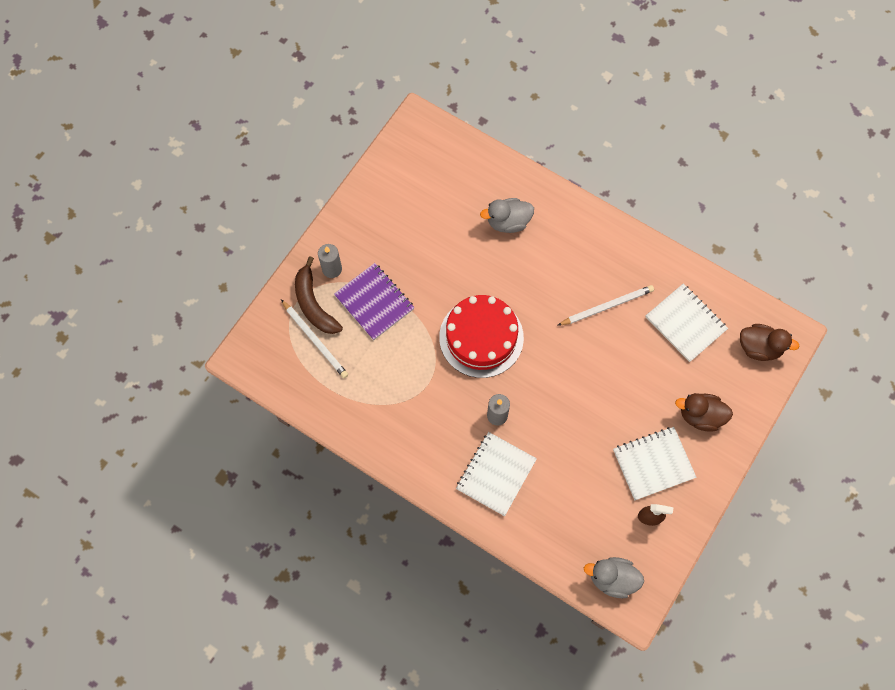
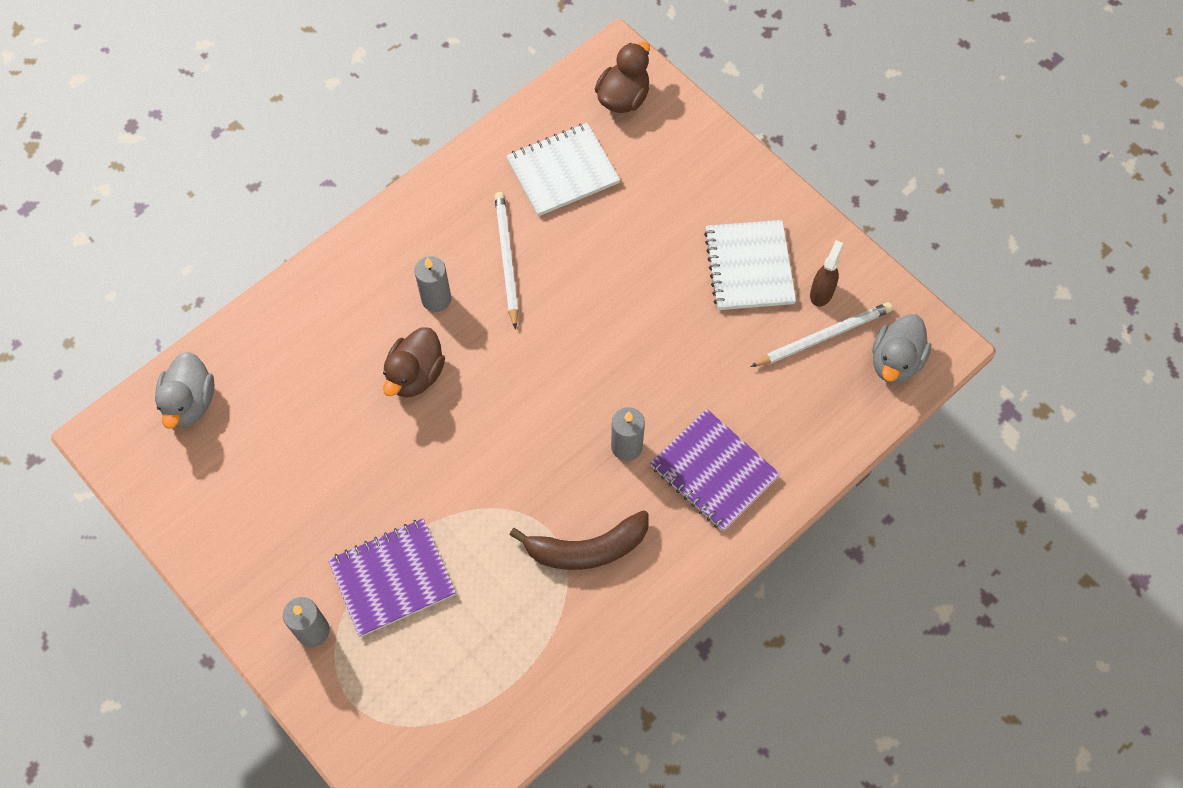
camera: 75 degrees left, 5 degrees down
white pencil [281,300,348,378] -> white pencil moved to [750,302,893,367]
brown banana [295,256,343,334] -> brown banana moved to [509,510,649,570]
red cake [439,295,524,378] -> none
white notebook [456,432,537,516] -> purple notebook [650,409,780,531]
grey duck [480,198,534,233] -> grey duck moved to [155,352,215,429]
brown duck [675,393,733,432] -> brown duck moved to [383,327,445,398]
none -> grey candle [414,256,451,312]

